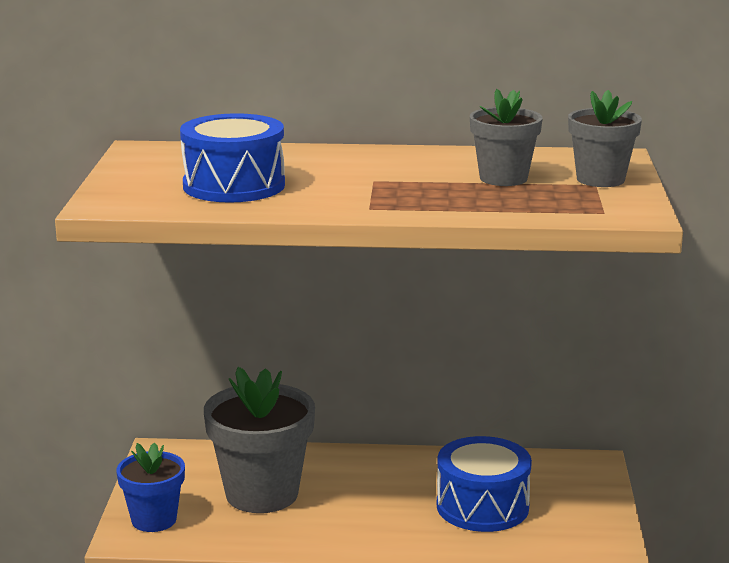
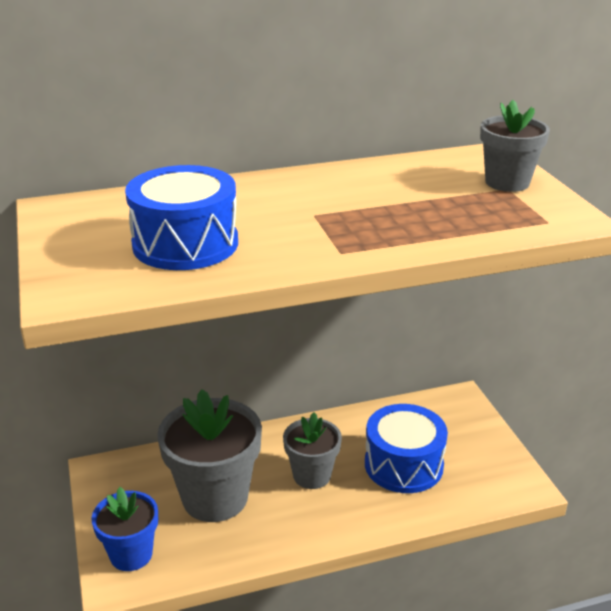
camera: 20 degrees left, 10 degrees up
grey flower pot [470,89,543,186] -> grey flower pot moved to [283,413,342,489]

